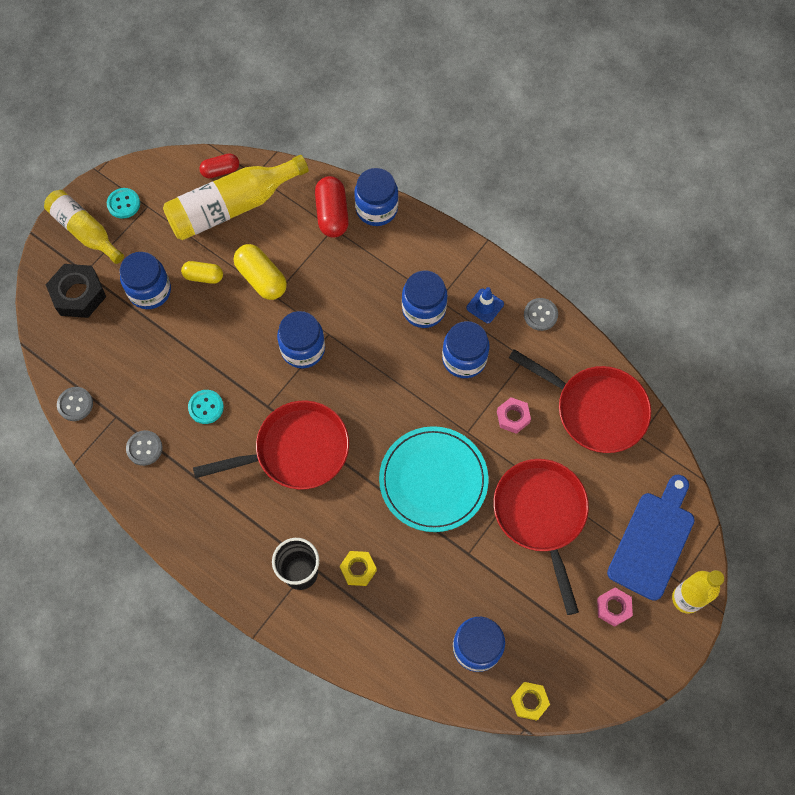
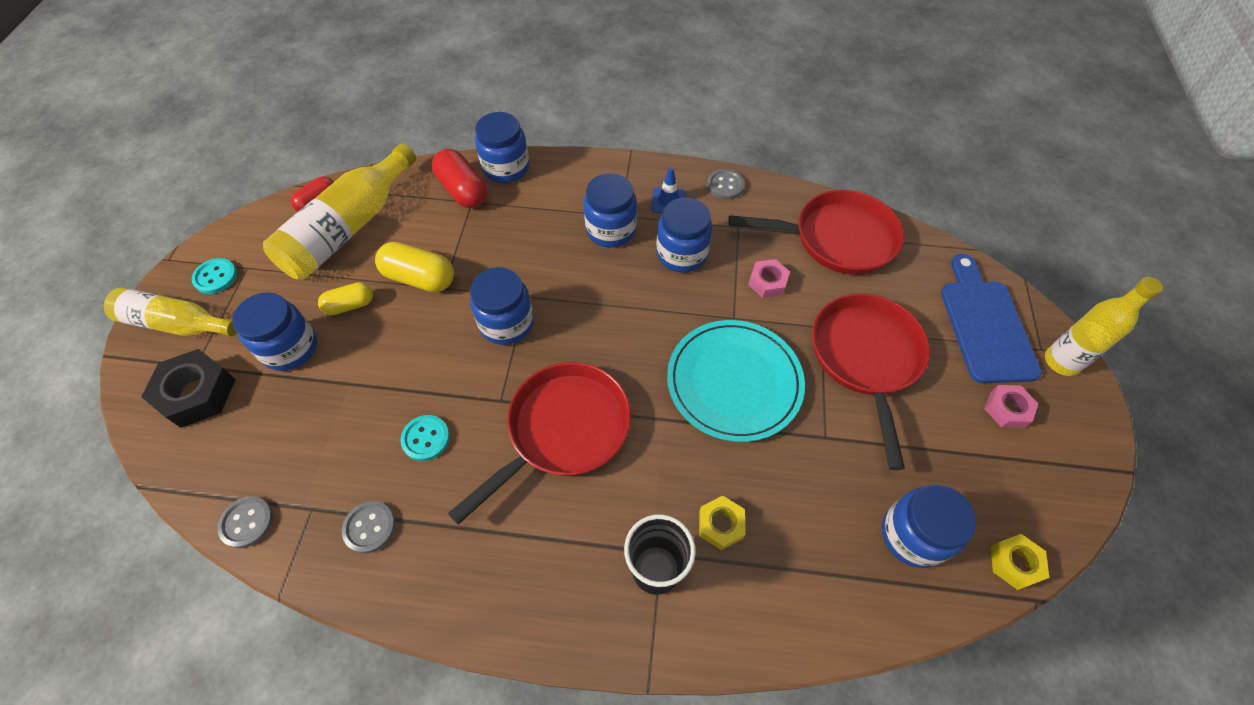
camera: 30 degrees left, 10 degrees down
red pan [493,459,589,615] -> red pan turned 45 degrees clockwise [812,293,930,470]

